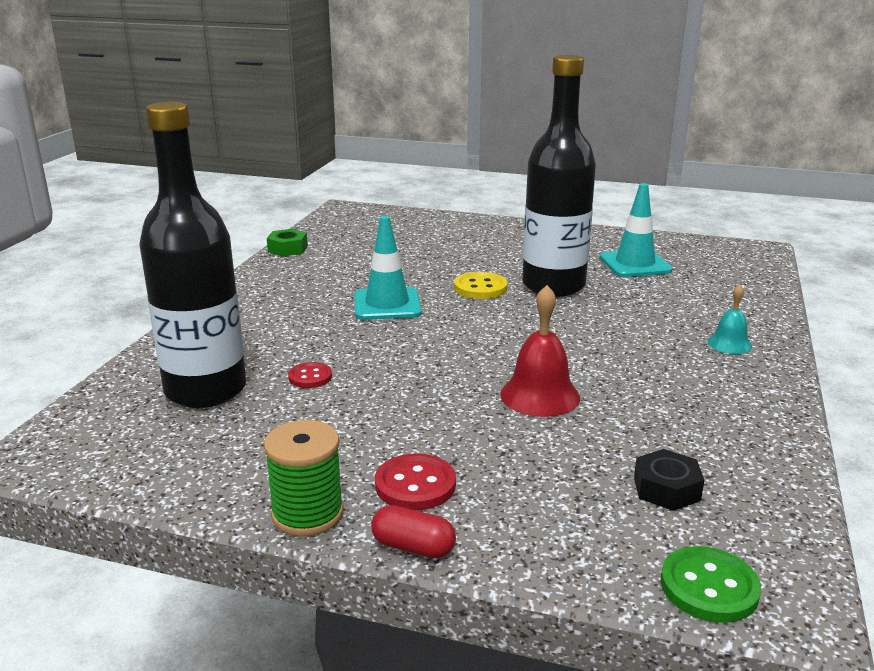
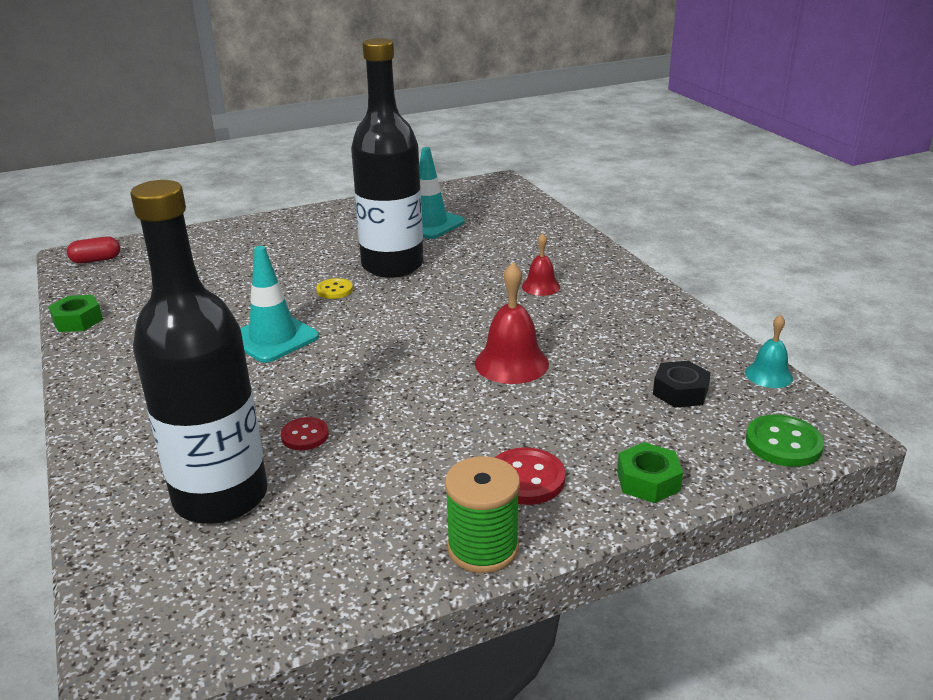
camera: 40 degrees left, 5 degrees up
red capsule [371,505,456,558] -> red capsule moved to [67,236,120,264]
yellow button [454,272,507,299] -> yellow button [316,278,353,299], size x0.66
turquoise bell [707,284,752,354] -> turquoise bell moved to [745,314,793,388]
none -> red bell [522,233,560,296]
none -> green nut [617,442,683,503]

